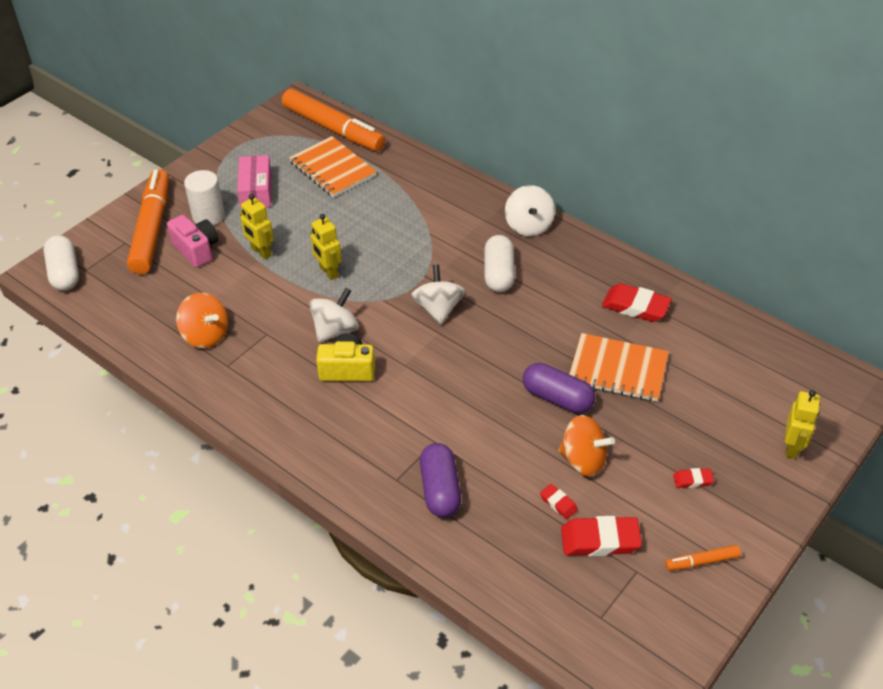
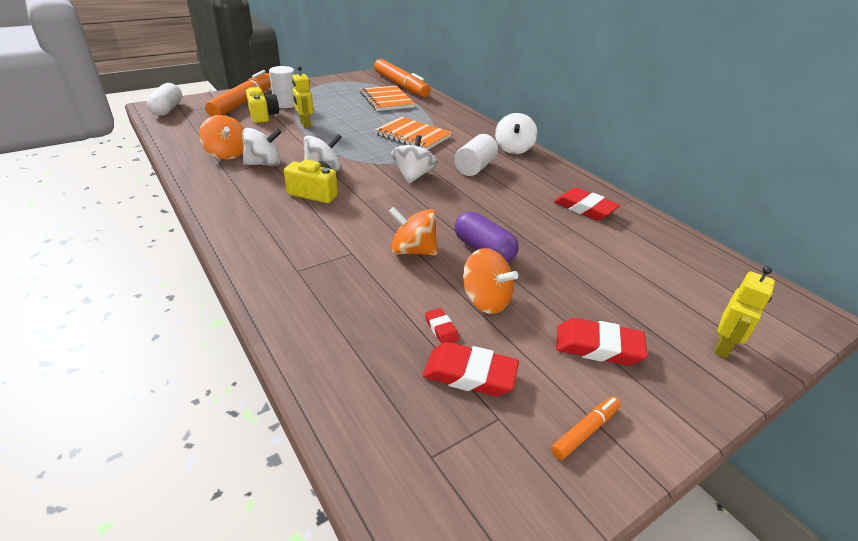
camera: 15 degrees right, 10 degrees down
pink camera [167,215,218,268] -> yellow camera [246,87,279,123]
pink box [237,155,272,208] -> none
yellow robot [311,214,342,280] -> none
purple capsule [420,443,461,518] -> none
white capsule [484,235,515,292] -> white cylinder [454,134,498,176]
orange notebook [570,333,669,402] -> orange notebook moved to [375,117,452,150]
orange marker [665,545,741,571] -> orange marker turned 135 degrees clockwise [551,397,621,460]
red eraser [673,468,714,488] -> red eraser [556,318,648,365], size x1.95
none -> white spinning top [242,128,282,166]
none -> orange spinning top [389,207,438,255]

